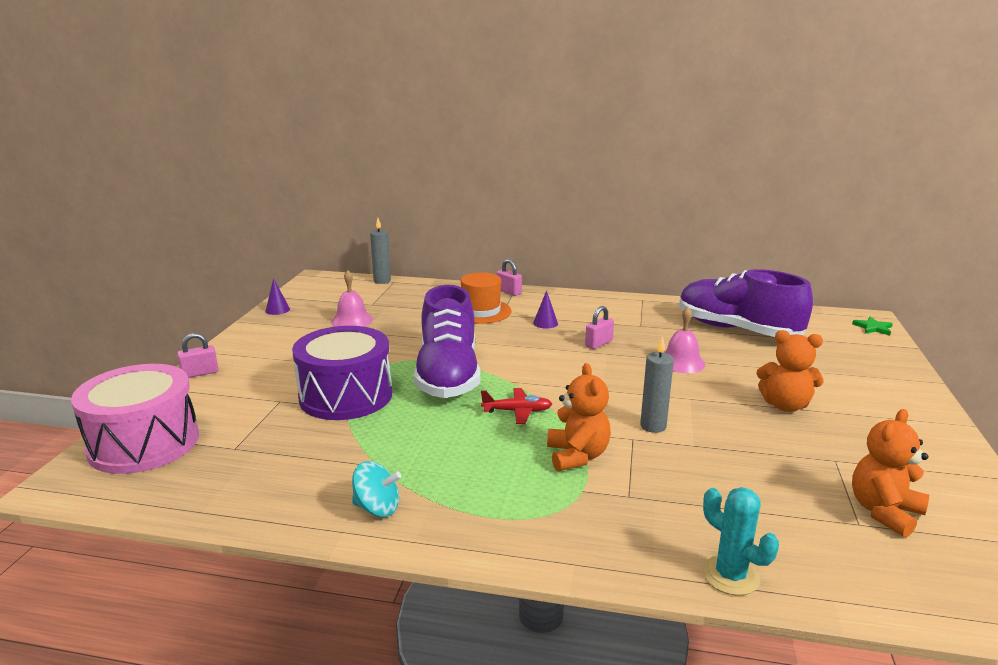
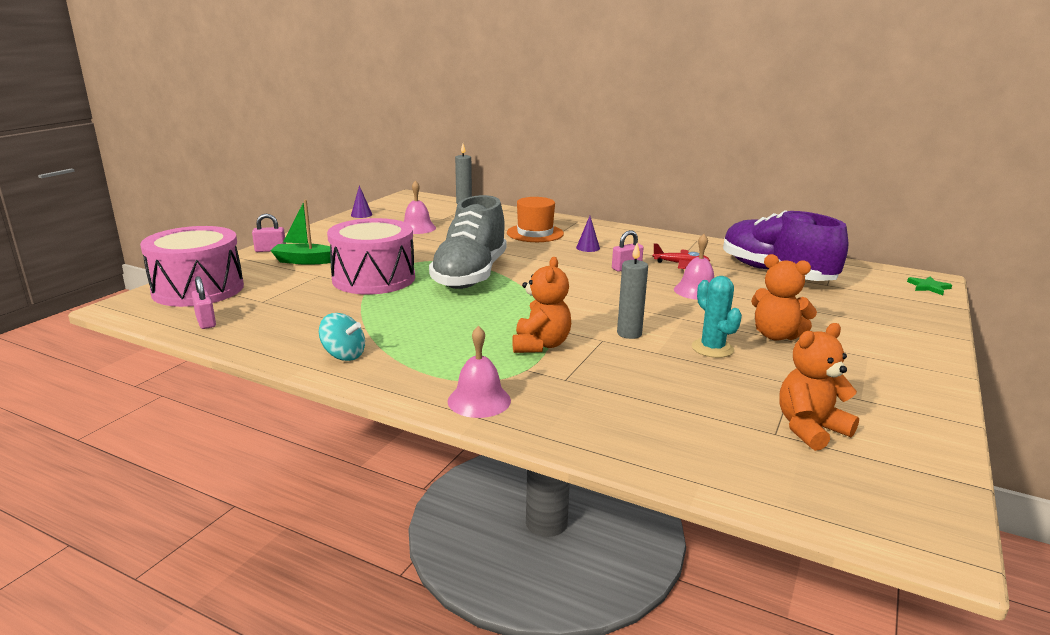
camera: 15 degrees right, 0 degrees up
purple drum [292,326,392,420] -> pink drum [327,218,415,294]
purple shoe [414,285,480,398] -> grey shoe [429,195,507,289]
red plane [481,388,552,424] -> red plane moved to [652,243,710,269]
pink padlock [497,259,522,296] -> pink padlock moved to [192,276,216,329]
turquoise cactus [702,487,779,596] -> turquoise cactus moved to [692,276,742,358]
none -> green boat [270,200,331,265]
none -> pink bell [448,326,511,418]

